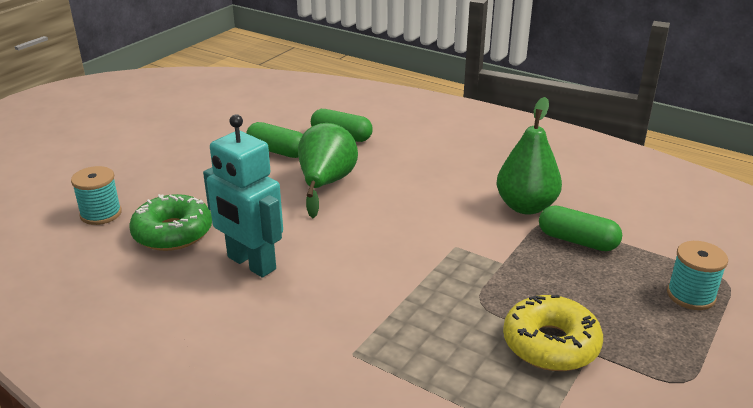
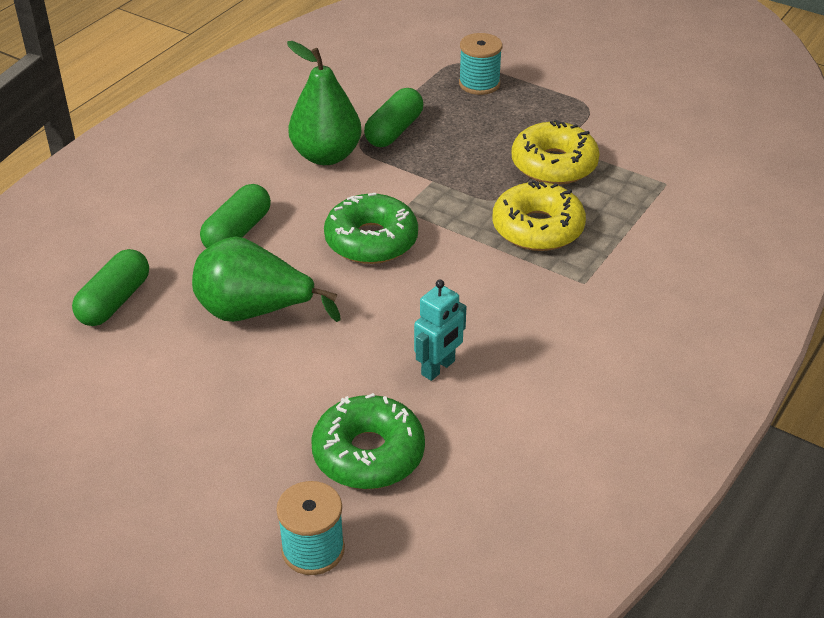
camera: 90 degrees left, 10 degrees up
turquoise robot [203,114,283,277] -> turquoise robot [414,280,466,381], size x0.57
green capsule [246,122,303,158] -> green capsule moved to [200,184,271,248]
none -> green donut [324,193,418,264]
none -> yellow donut [492,180,586,251]

